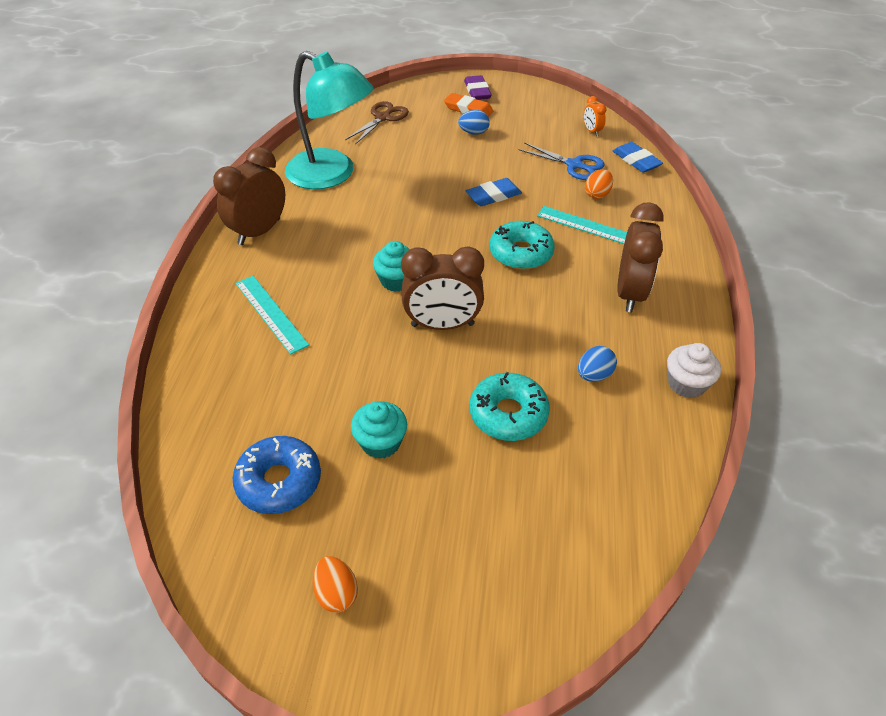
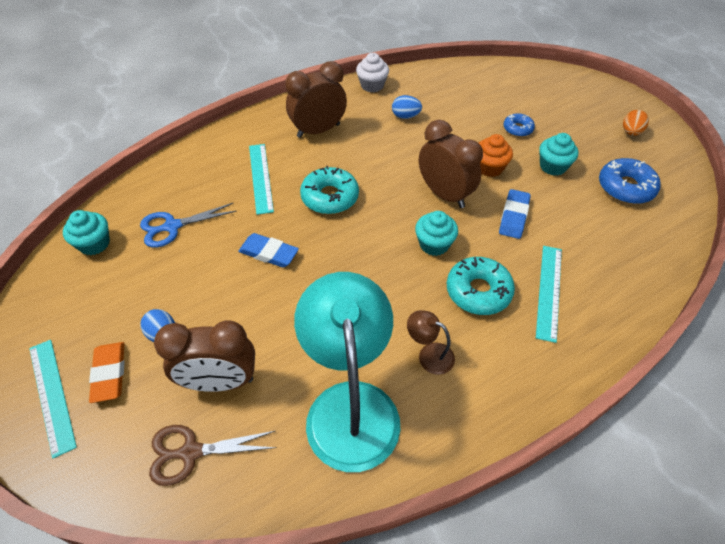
camera: 130 degrees left, 5 degrees up
brown clock [213,147,285,245] -> brown clock moved to [154,320,255,392]
purple eraser [464,75,491,100] -> turquoise ruler [29,340,77,458]
turquoise donut [469,372,550,441] -> turquoise donut moved to [447,257,515,315]
blue scissors [519,143,605,180] -> blue scissors turned 105 degrees counterclockwise [140,203,236,248]
orange clock [584,96,607,136] -> turquoise cupcake [63,210,110,255]
orange egg [585,169,613,199] -> none
blue eraser [613,142,663,173] -> blue eraser moved to [499,189,531,239]
none -> brown lamp [407,310,455,375]
none -> orange cupcake [479,134,513,177]
none -> blue donut [503,113,535,137]

